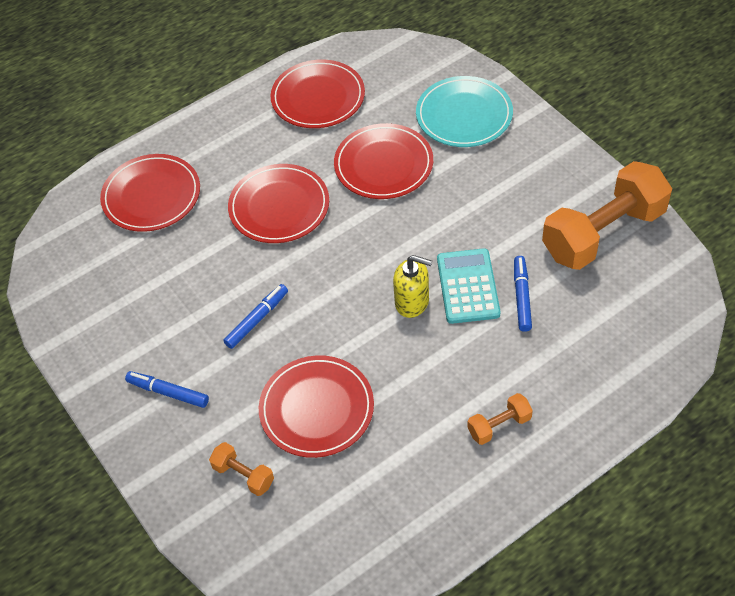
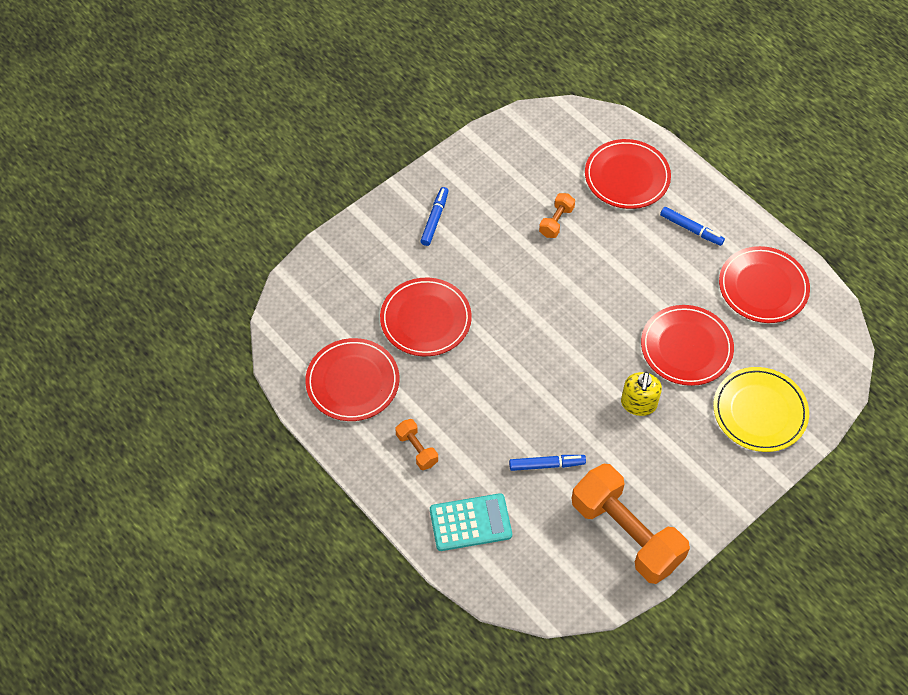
camera: 80 degrees right, 5 degrees up
orange dumbbell [209,442,274,496] -> orange dumbbell moved to [539,193,575,238]
blue marker [223,284,288,349] -> blue marker moved to [660,207,725,246]
red plate [228,164,329,243] -> red plate moved to [305,338,399,421]
yellow soap dispenser [393,255,432,318] -> yellow soap dispenser moved to [621,372,662,416]
turquoise plate [416,76,513,147] -> yellow plate [713,367,809,452]
turquoise calculator [437,248,501,324] -> turquoise calculator moved to [430,493,512,551]

